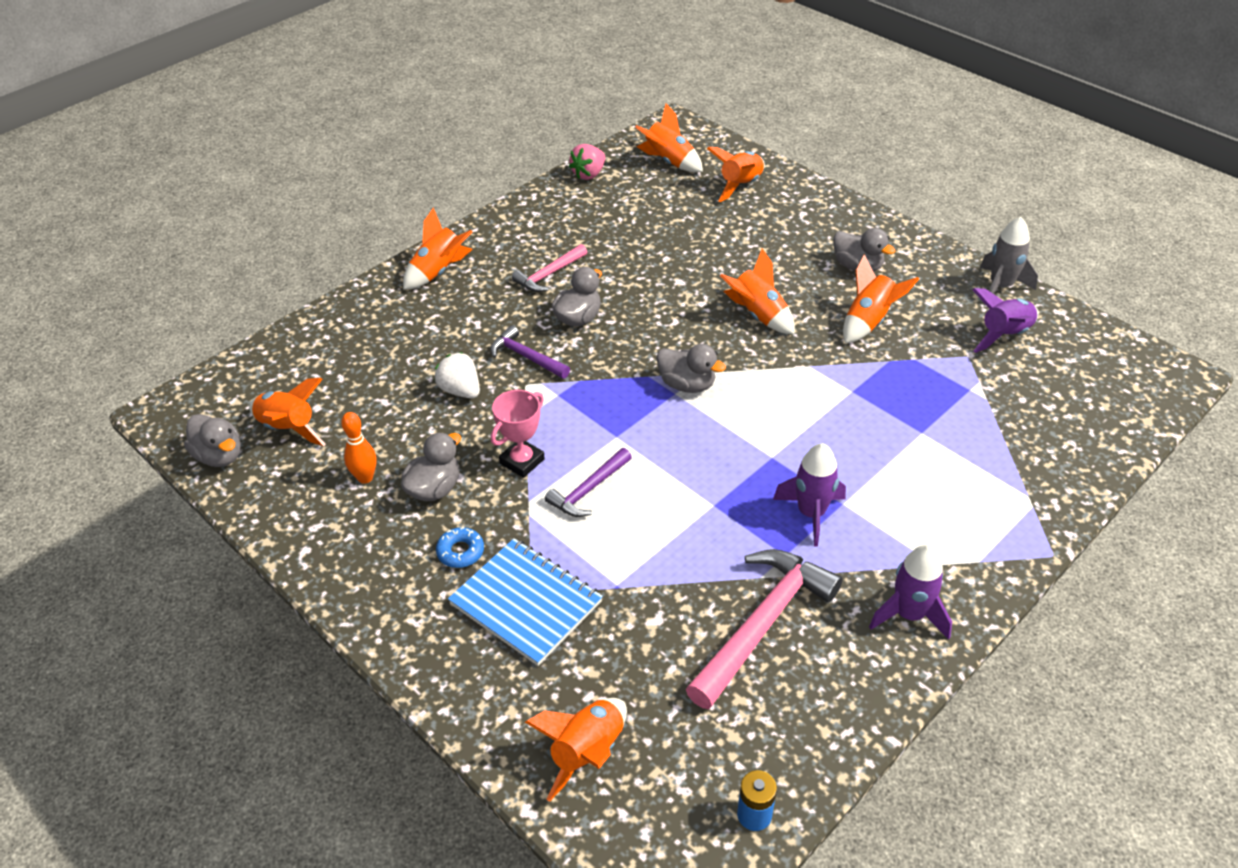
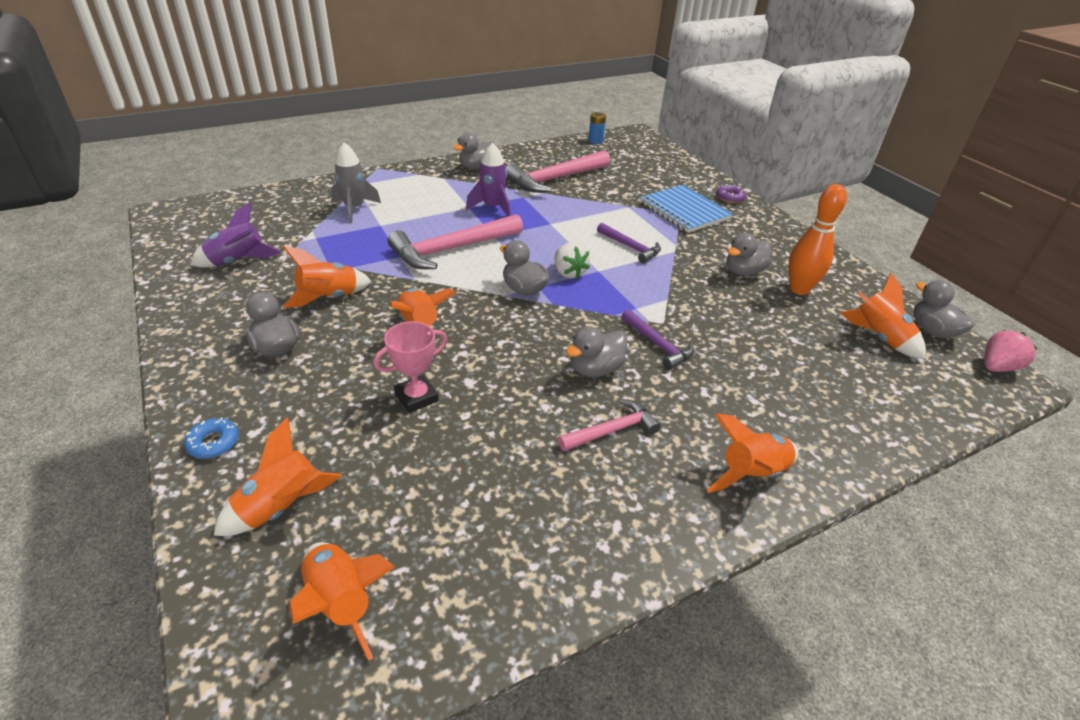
camera: 165 degrees left, 5 degrees down
orange bowling pin [341,412,377,484] -> orange bowling pin [789,184,847,295], size x1.59
white strawberry [435,352,480,399] -> white strawberry moved to [555,242,590,279]
blue donut [436,527,484,568] -> blue donut moved to [184,417,239,459]
pink trophy [491,390,545,478] -> pink trophy moved to [373,321,448,413]
orange rocket [525,698,627,802] -> none
purple hammer [545,448,632,517] -> purple hammer turned 75 degrees clockwise [597,223,661,263]
pink strawberry [569,144,605,180] -> pink strawberry moved to [984,330,1038,372]
purple rocket [869,545,952,639] -> grey duck [453,133,495,169]
grey rocket [980,217,1038,294] -> grey rocket moved to [331,143,381,223]
none -> pink hammer [388,214,523,269]
none -> purple donut [717,184,746,203]

